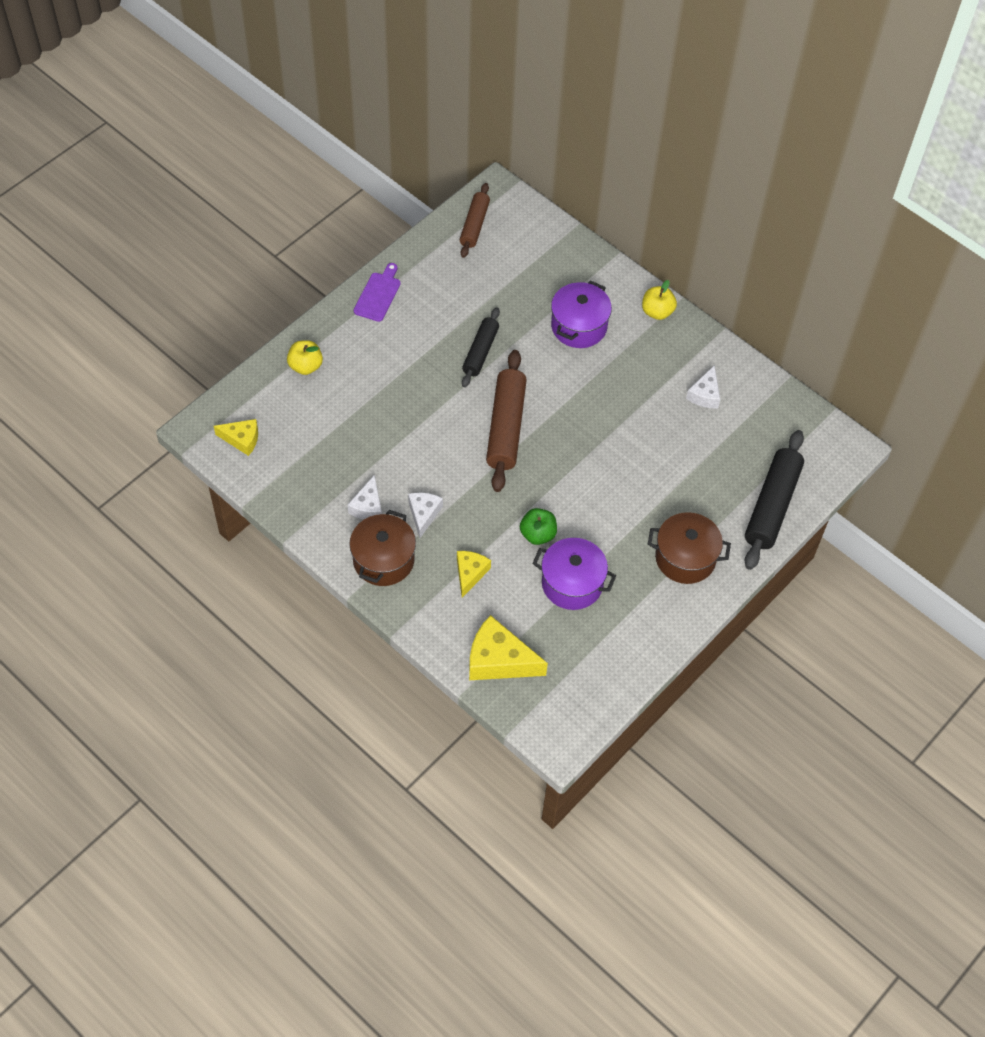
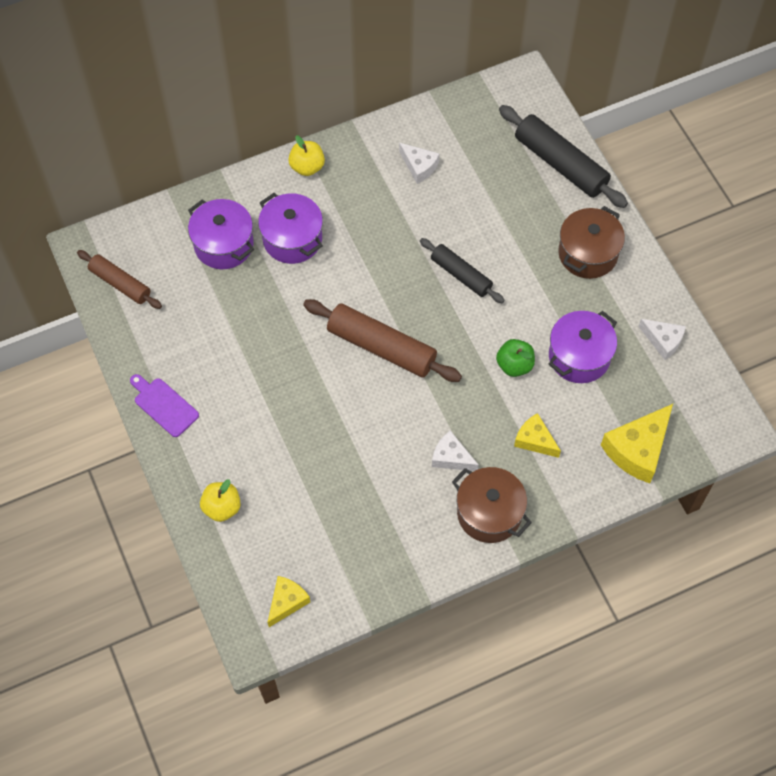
camera: 65 degrees left, 5 degrees up
white cheese [348,475,382,519] -> white cheese moved to [638,319,686,360]
black rolling pin [462,307,500,387] -> black rolling pin moved to [420,238,505,303]
none -> purple pot [188,199,254,269]

